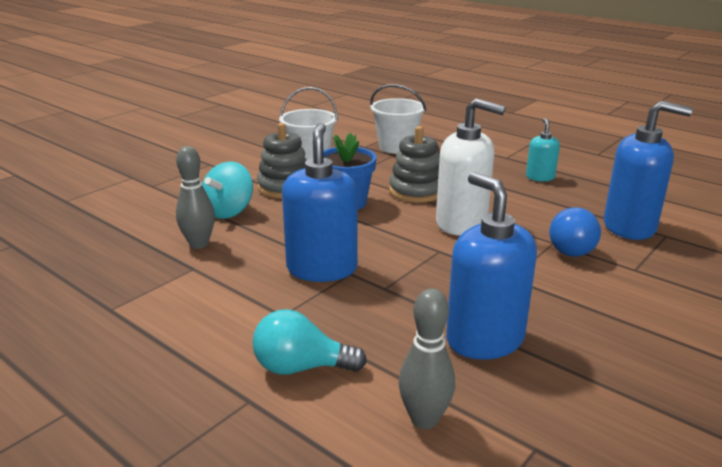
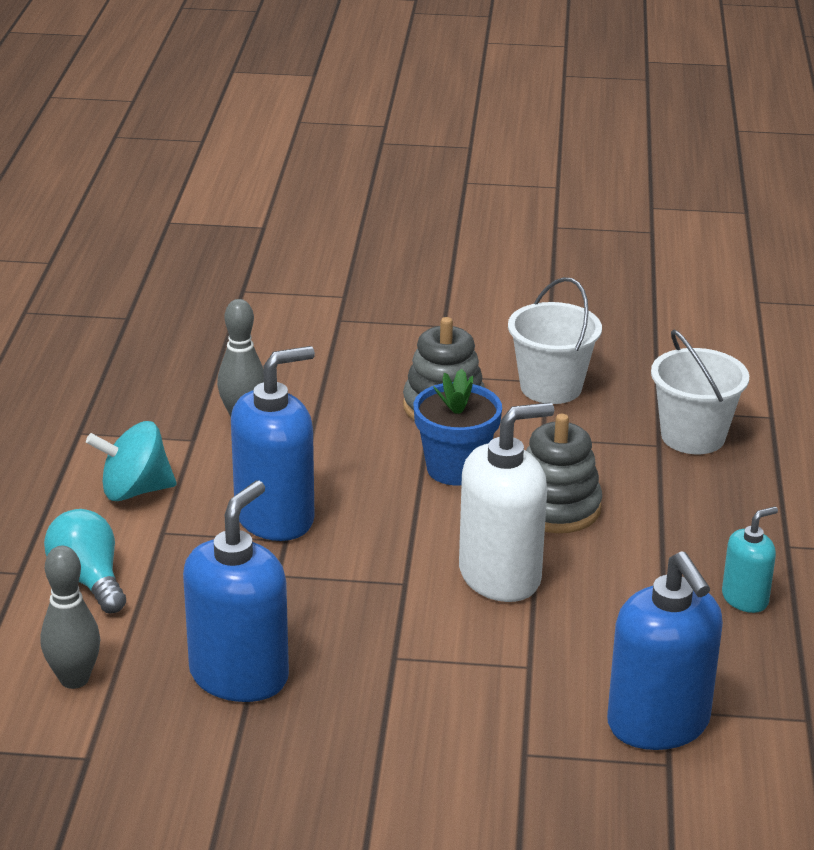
camera: 55 degrees right, 5 degrees up
turquoise spinning top [202,161,253,219] -> turquoise spinning top moved to [86,421,177,501]
white soap dispenser [436,98,505,235] -> white soap dispenser turned 105 degrees counterclockwise [459,402,554,602]
blue light bulb [549,207,601,257] -> none

